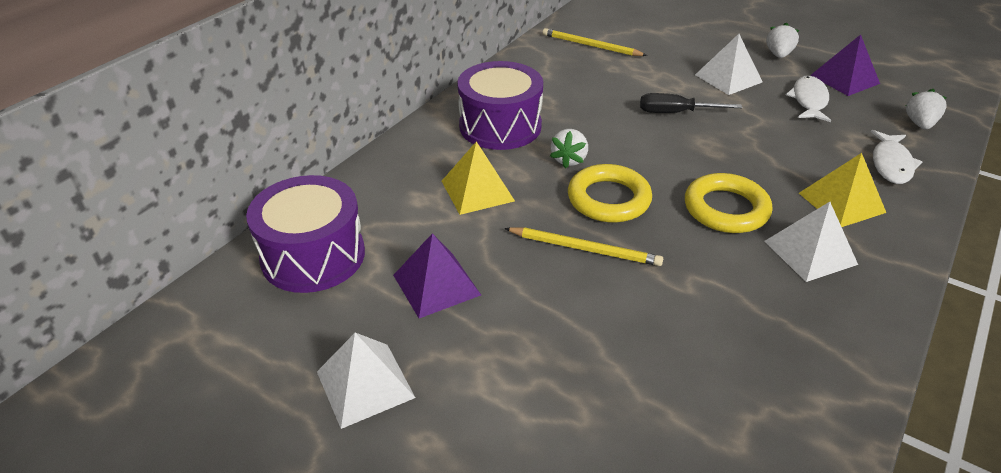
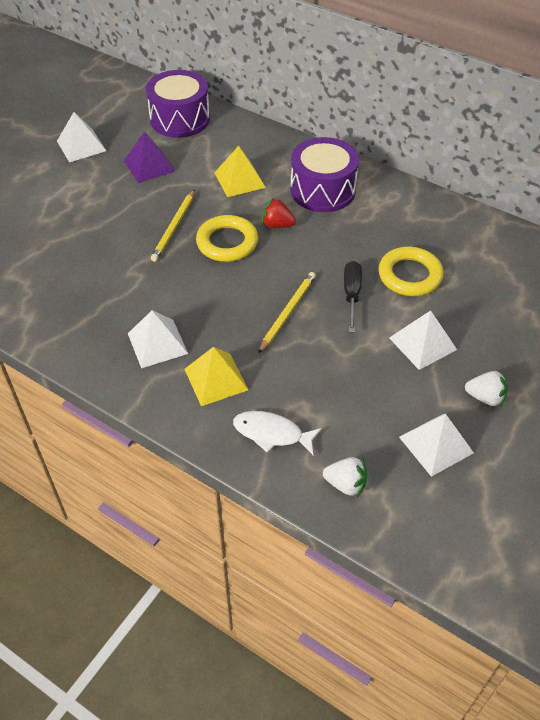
camera: 90 degrees right, 10 degrees up
yellow pencil [542,28,647,56] -> yellow pencil moved to [258,272,316,353]
white strawberry [550,129,588,169] -> red strawberry [262,198,296,228]
yellow ring [685,173,772,233] -> yellow ring moved to [379,247,443,296]
white fish [786,76,831,122] -> none
purple pyramid [810,35,880,96] -> white pyramid [399,414,474,477]

